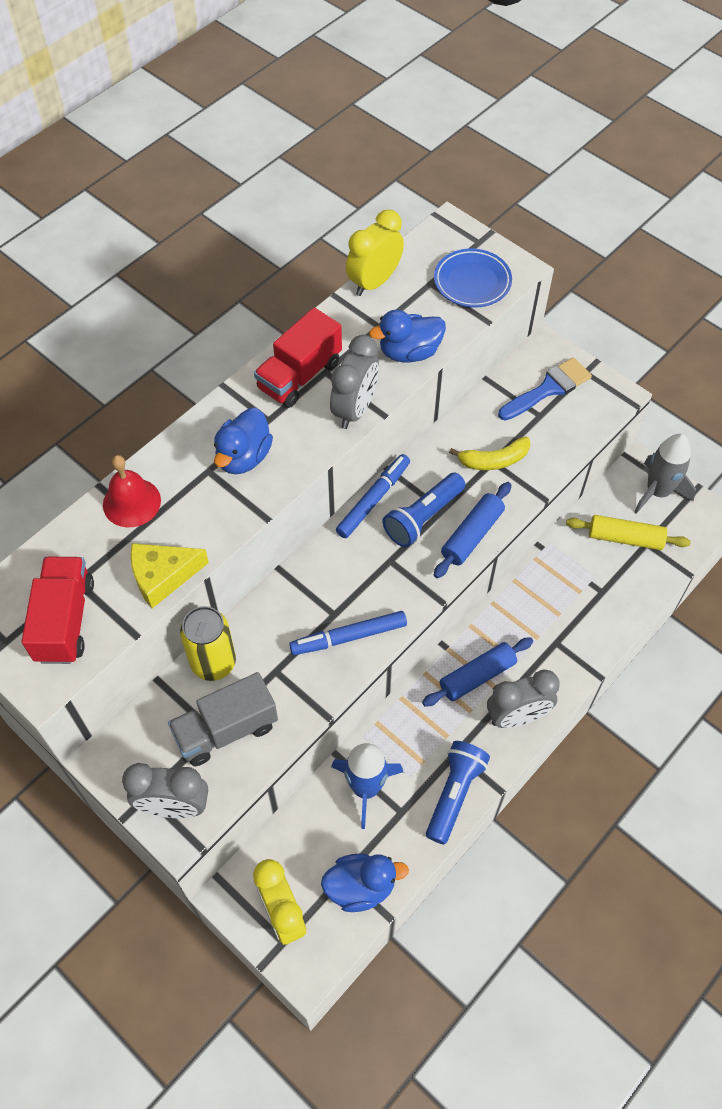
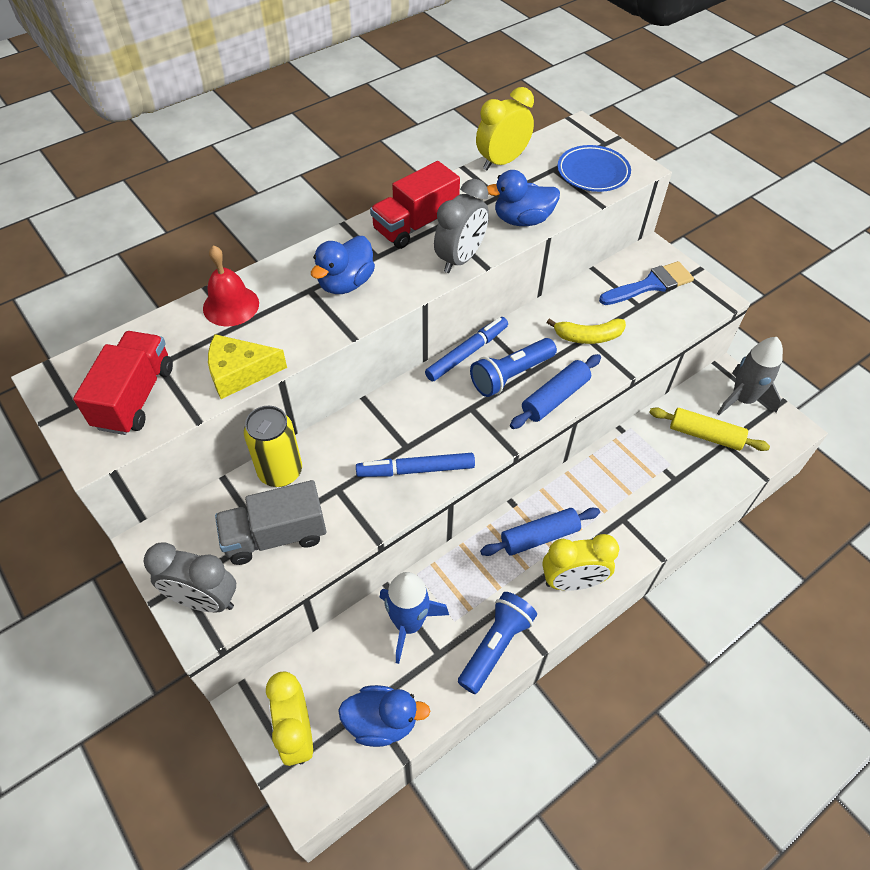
camera: 10 degrees right, 5 degrees down
grey clock [487,670,560,728] -> yellow clock [542,534,619,591]

